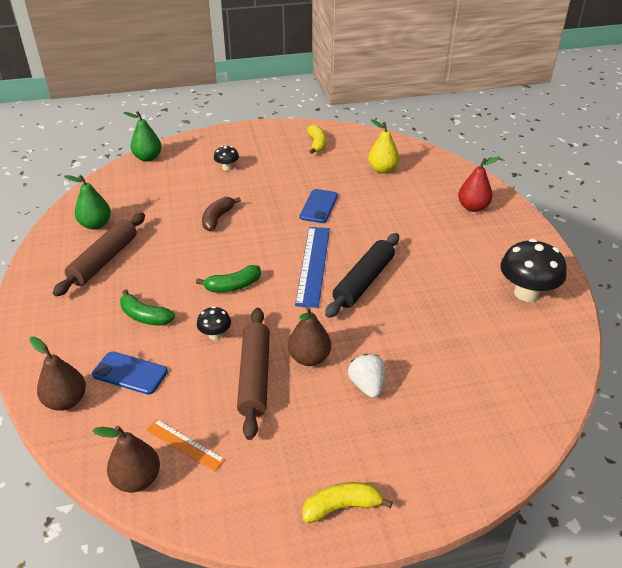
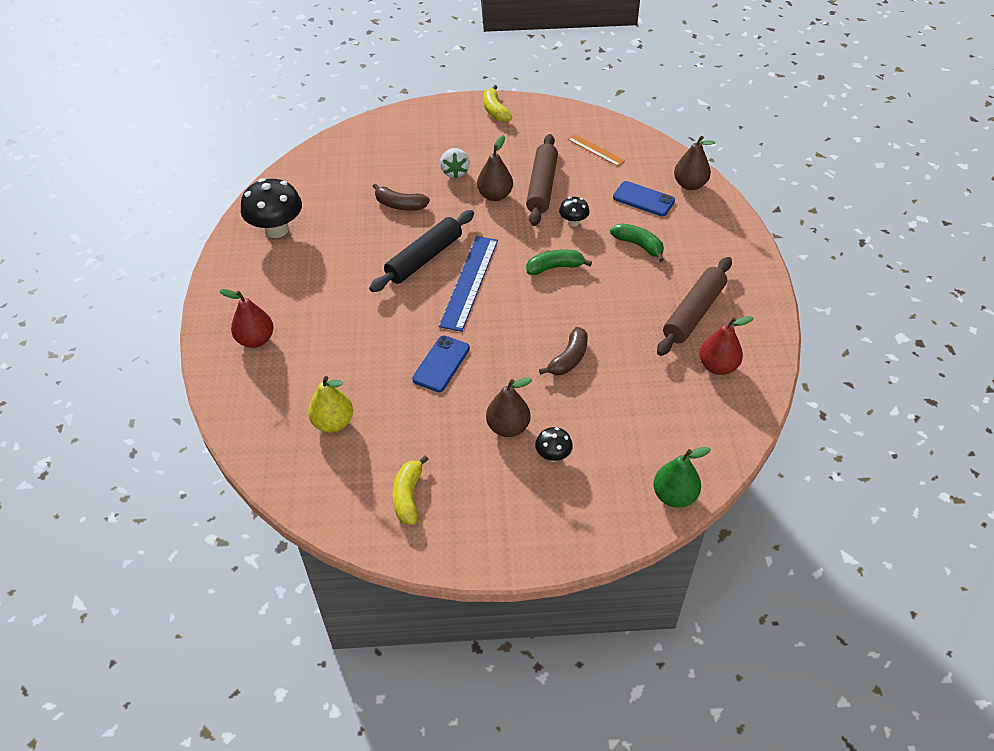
camera: 170 degrees left, 10 degrees up
green pear [64,175,111,230] -> red pear [699,316,753,375]
brown pear [93,425,160,492] -> brown pear moved to [486,378,532,437]
yellow banana [303,482,393,523] -> yellow banana turned 75 degrees clockwise [484,85,512,122]
none -> brown banana [373,184,430,210]

